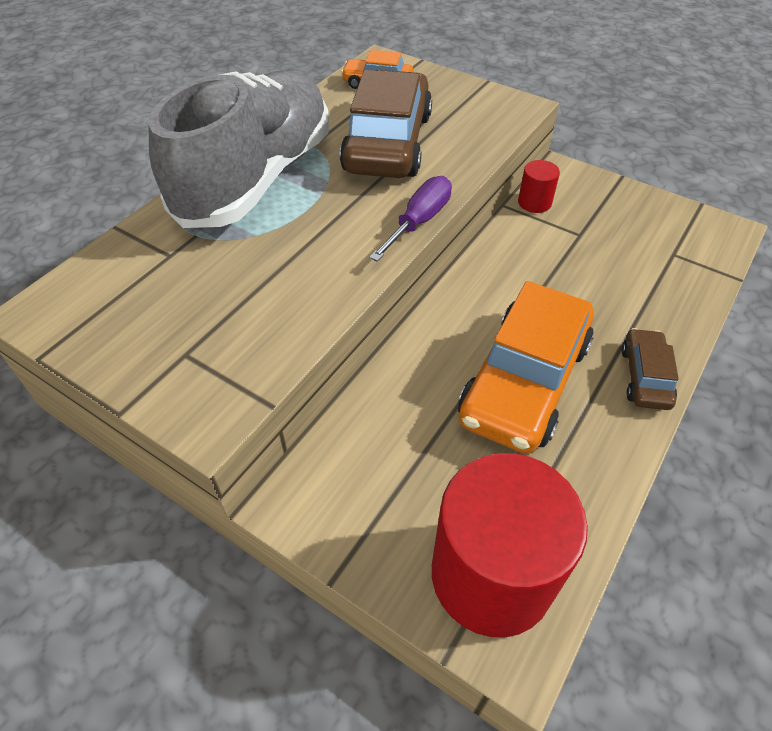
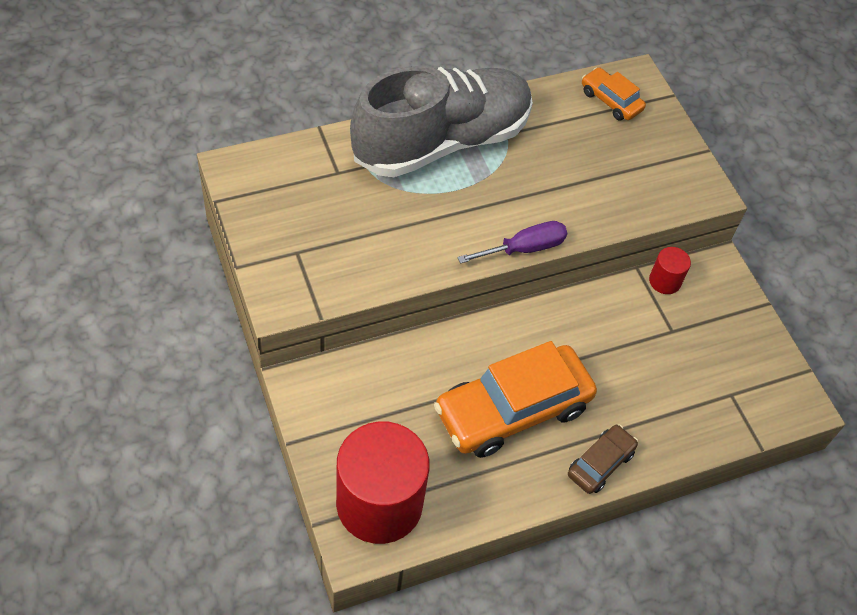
camera: 30 degrees right, 5 degrees up
brown car [340,70,432,178] -> none

